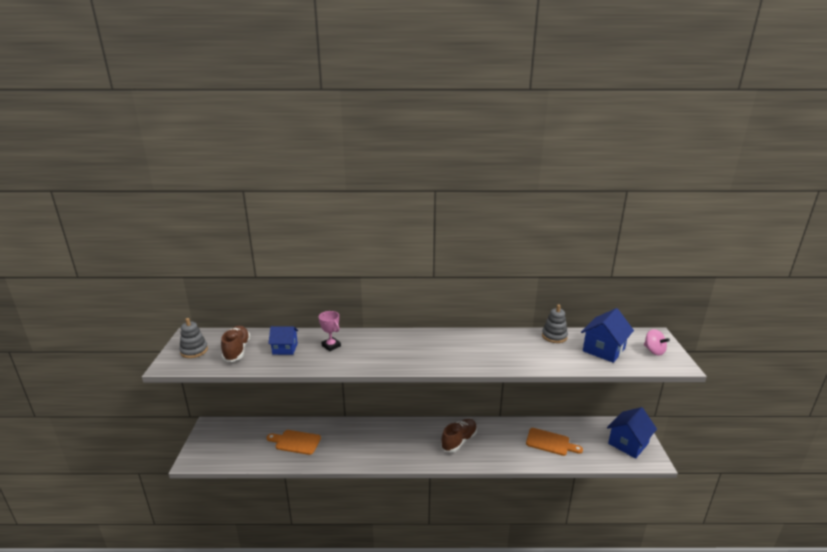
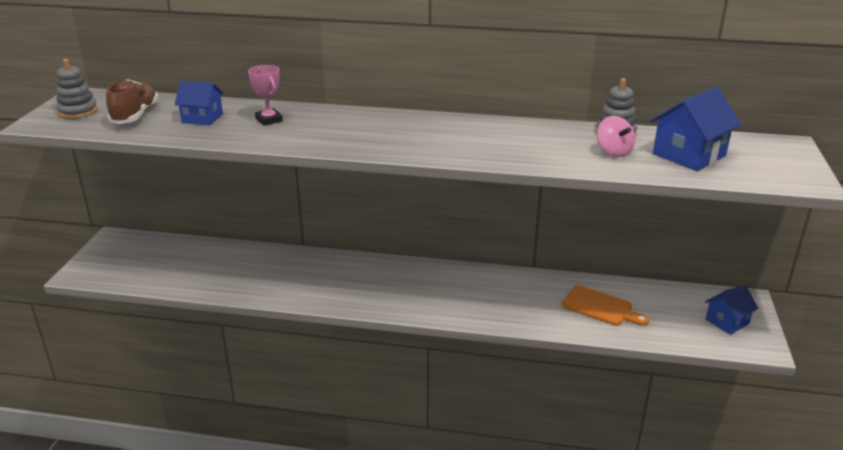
camera: 10 degrees right, 5 degrees up
orange cutting board [267,430,321,455] -> none
brown shoe [441,419,477,453] -> none
blue house [607,407,657,459] -> blue house [705,285,758,335], size x0.65
pink spinning top [644,329,670,356] -> pink spinning top moved to [597,116,635,157]

